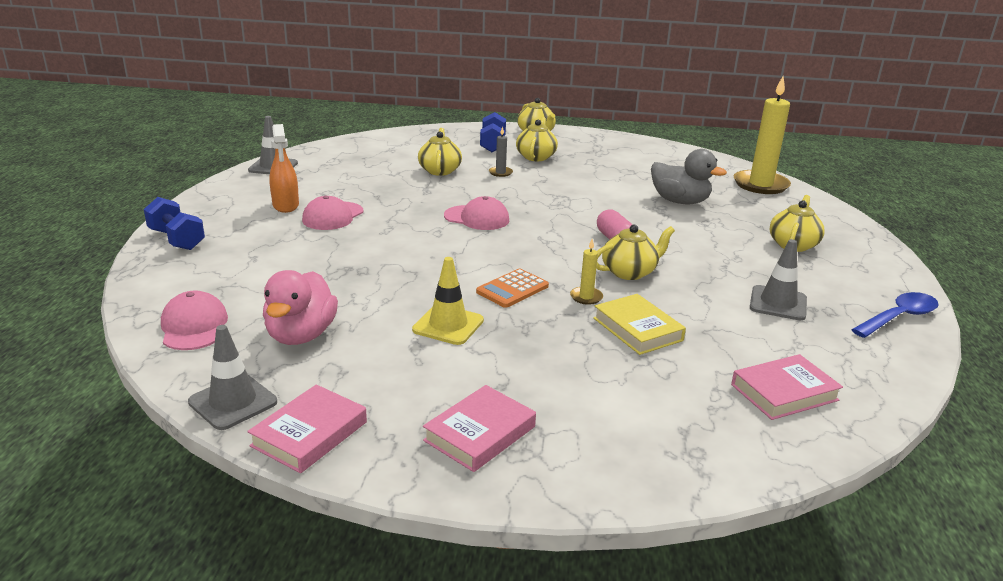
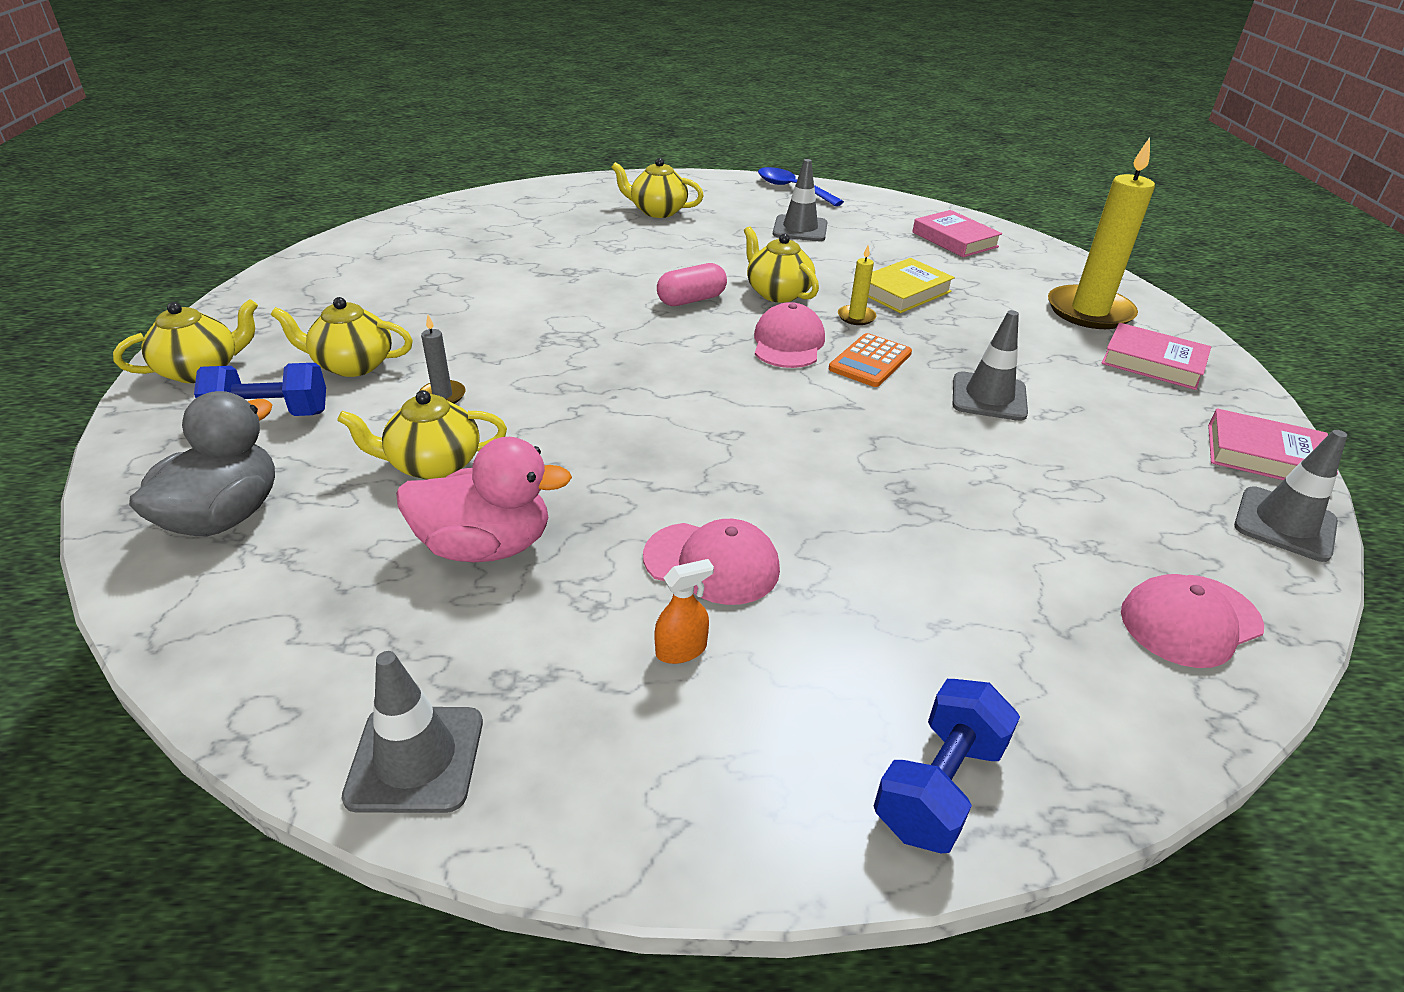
camera: 100 degrees left, 10 degrees up
pink duck [263,270,338,345] -> pink duck moved to [396,437,572,562]
orange spray bottle [269,124,299,213] -> orange spray bottle [654,559,714,664], size x0.58
yellow traffic cone [412,257,484,345] -> grey traffic cone [953,310,1028,421]
pink cap [444,196,509,230] -> pink cap moved to [754,302,825,368]
orange calculator [476,269,549,308] -> orange calculator turned 90 degrees clockwise [829,333,912,387]
grey duck [651,149,727,204] -> grey duck moved to [129,391,275,536]
yellow candle [734,76,791,194] -> yellow candle moved to [1048,137,1155,329]

